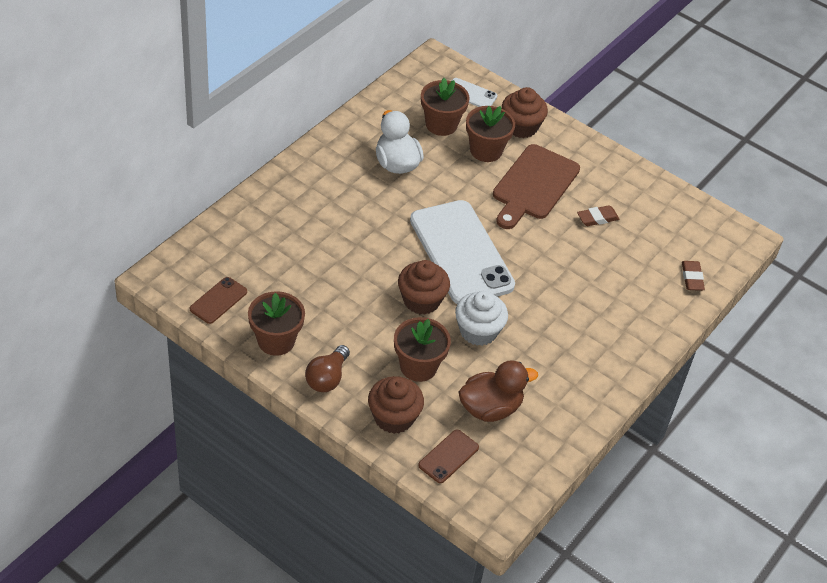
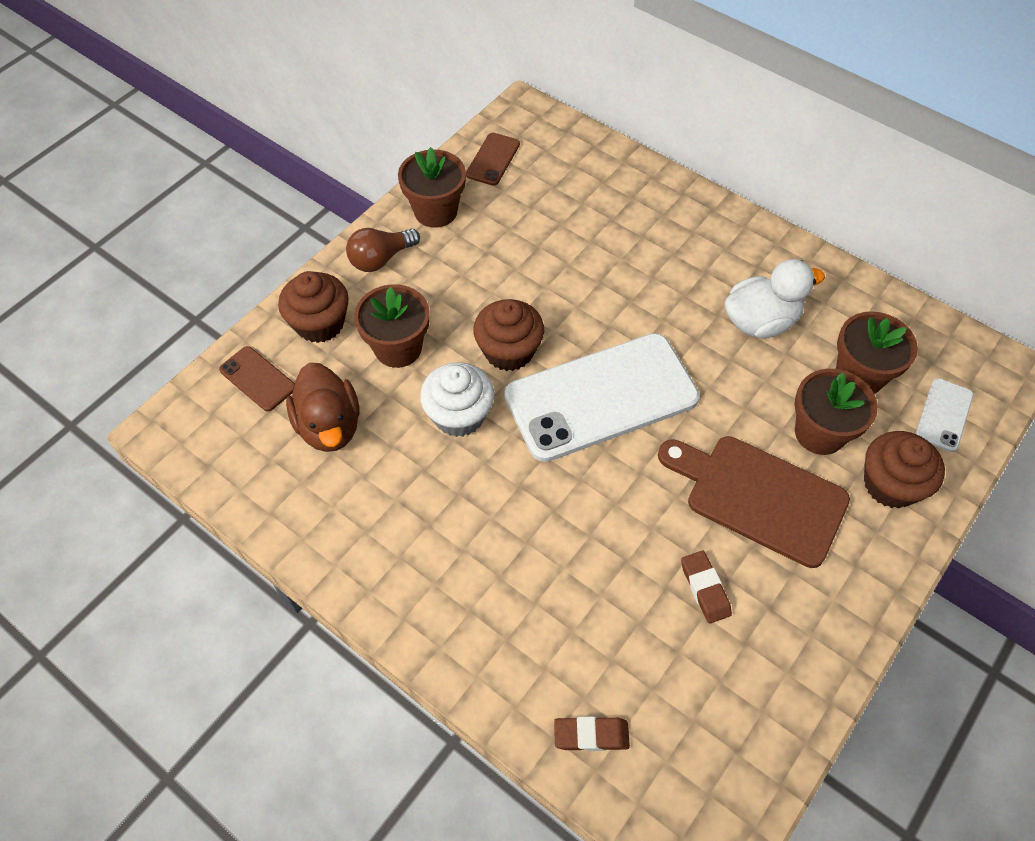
camera: 95 degrees right, 10 degrees up
brown phone [190,277,247,324] -> brown phone turned 75 degrees clockwise [466,133,520,186]
brown light bulb [305,345,350,392] -> brown light bulb turned 60 degrees counterclockwise [346,228,420,272]

